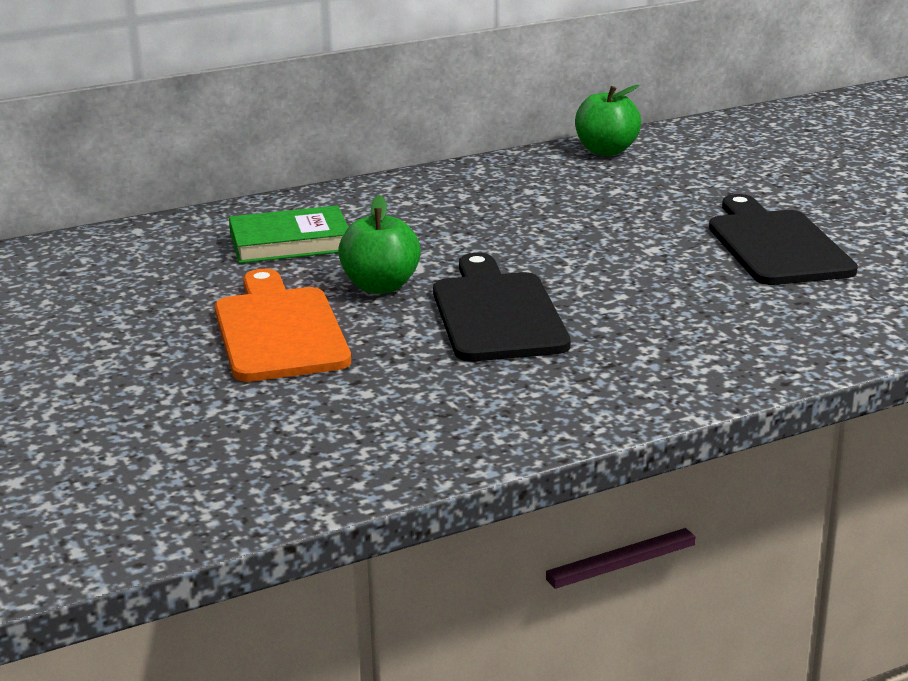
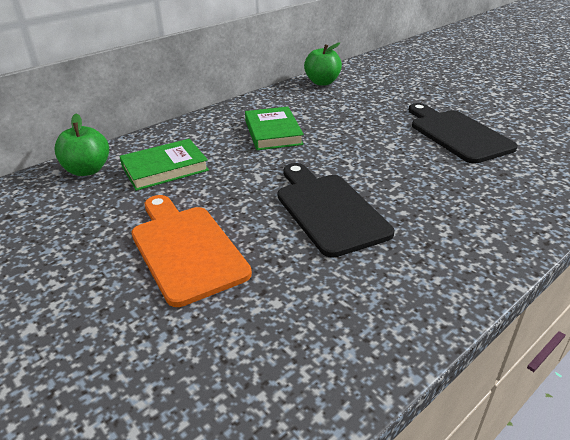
camera: 15 degrees left, 10 degrees up
green apple [338,195,421,294] -> green apple moved to [54,114,109,176]
none -> green book [245,107,304,150]

